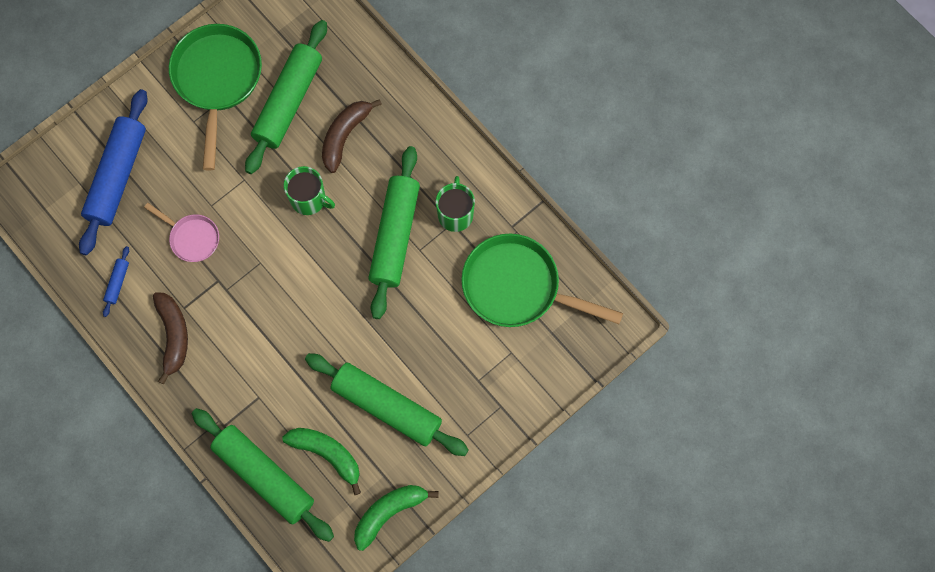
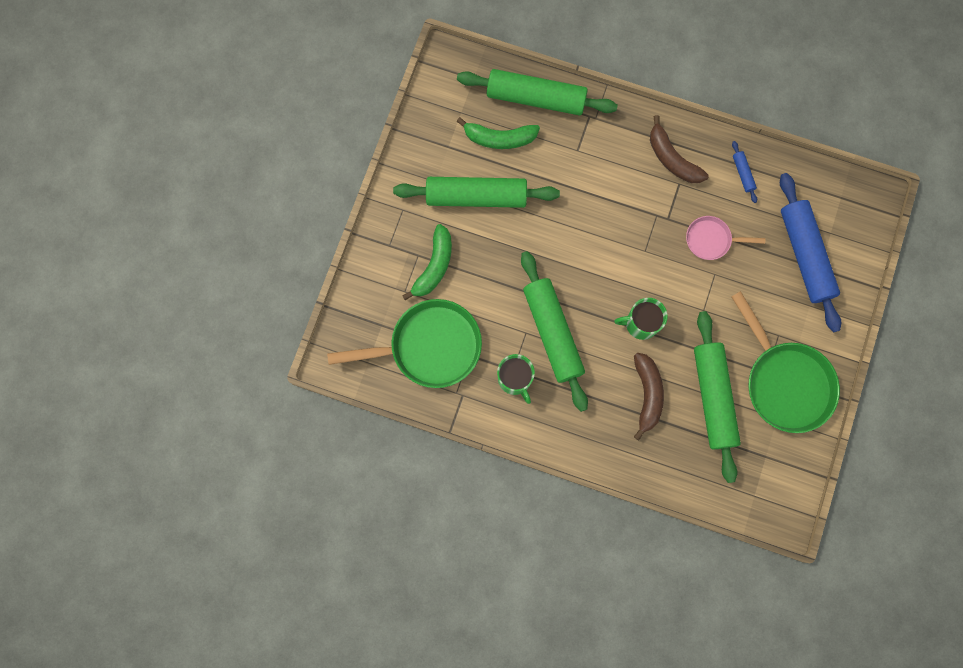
camera: 150 degrees right, 5 degrees up
green banana [354,485,439,551] -> green banana moved to [402,224,452,300]

